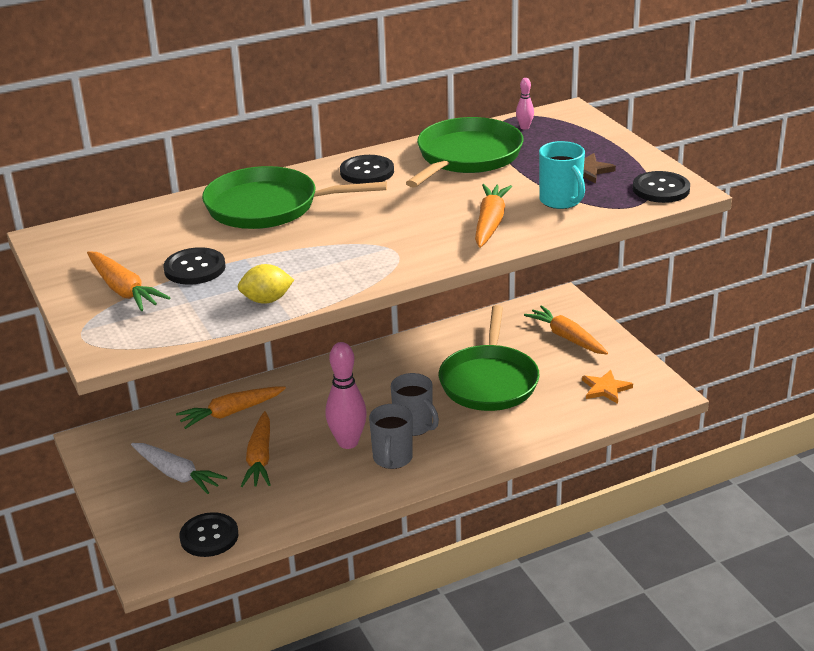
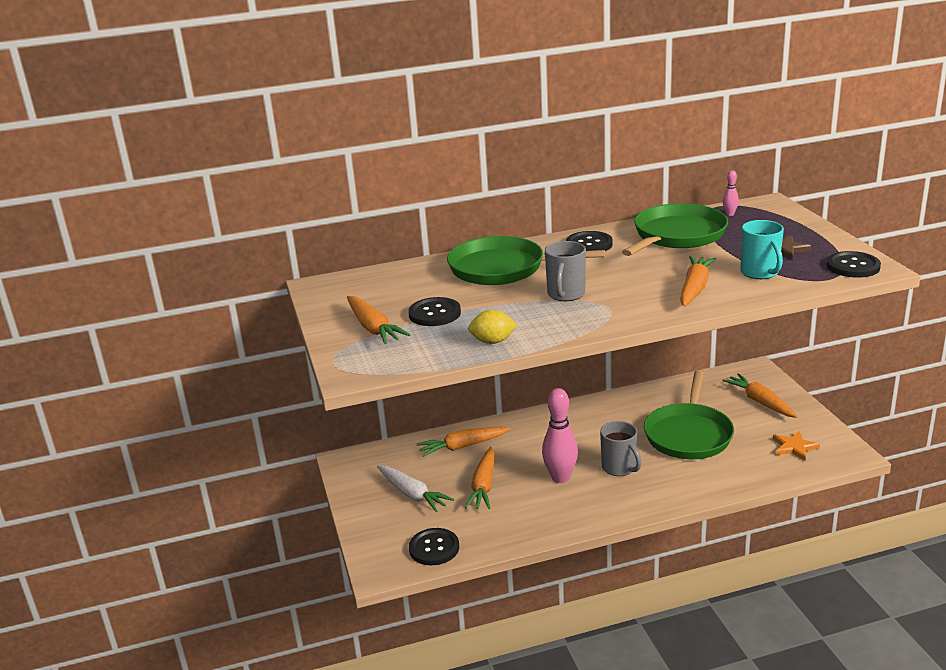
camera: 10 degrees right, 5 degrees down
grey mug [369,404,413,469] -> grey mug moved to [545,241,586,301]

